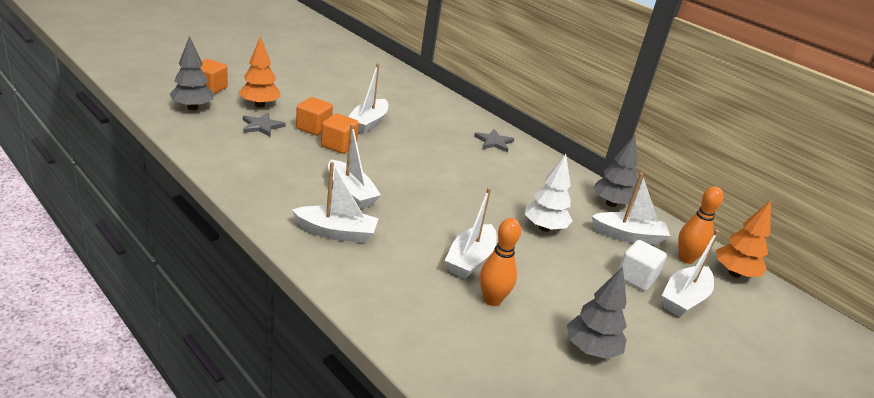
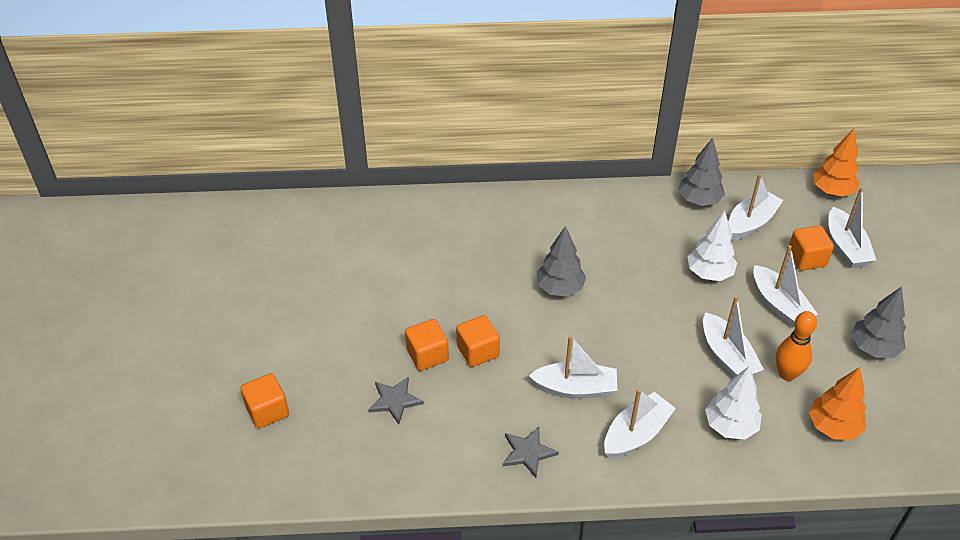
camera: 45 degrees left, 15 degrees up
grey tree [170,36,214,110] -> grey tree moved to [537,226,586,297]
orange tree [239,36,281,108] -> orange tree moved to [809,367,866,440]
white boat [349,63,388,134] -> white boat moved to [753,245,818,328]
grey star [474,129,514,152] -> grey star moved to [503,427,559,478]
white cube [618,240,667,291] -> orange cube [789,226,834,270]
orange bowling pin [678,186,723,264] -> none
none -> white tree [705,366,762,439]

